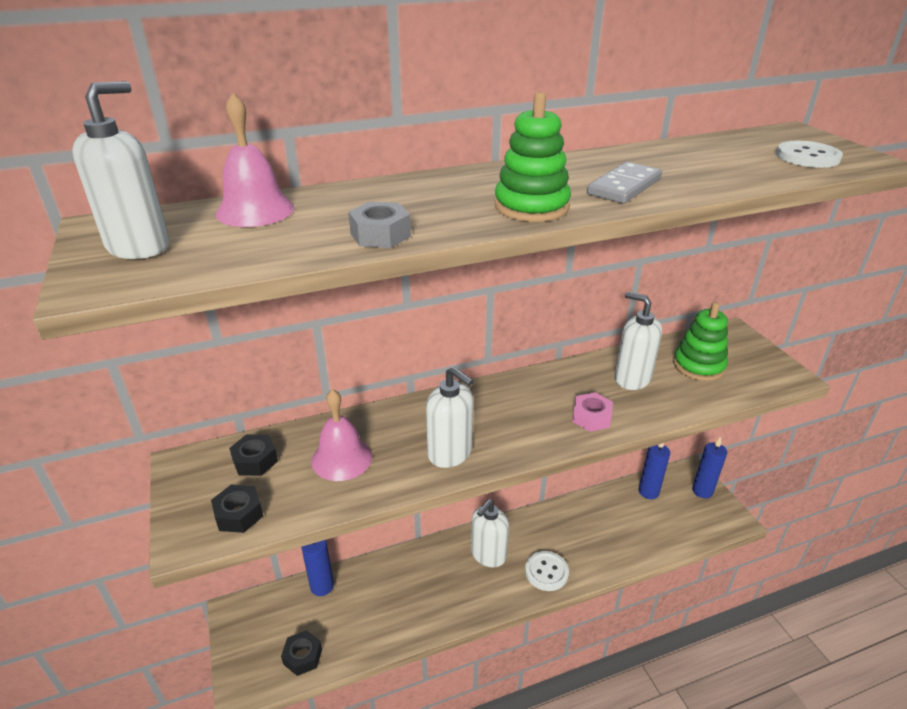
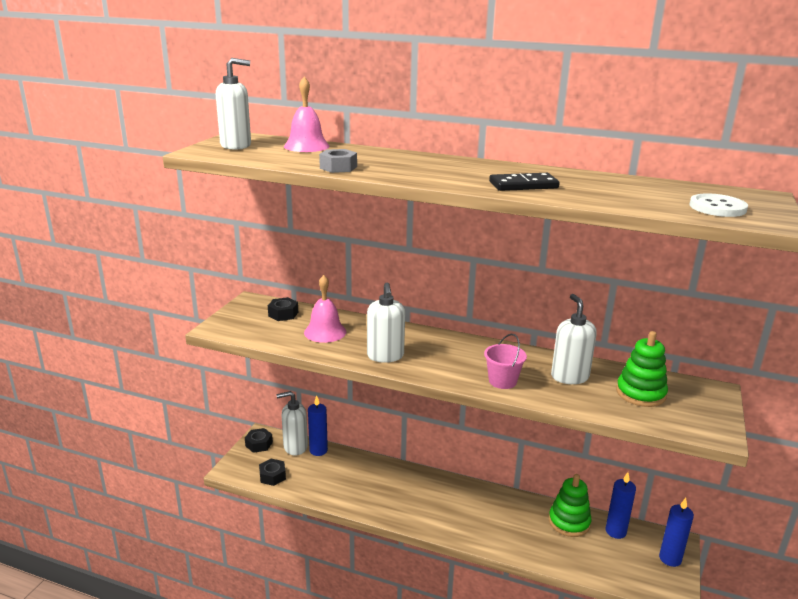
camera: 40 degrees right, 10 degrees down
black nut [211,485,263,533] -> black nut moved to [245,428,273,453]
white soap dispenser [471,499,509,567] -> white soap dispenser moved to [276,391,308,456]
green stacking toy [494,92,571,222] -> green stacking toy moved to [549,474,592,537]
white button [525,551,569,591] -> none
pink nut [572,392,613,432] -> pink bucket [484,334,527,389]
grey domino [587,162,662,204] -> black domino [489,173,560,191]

